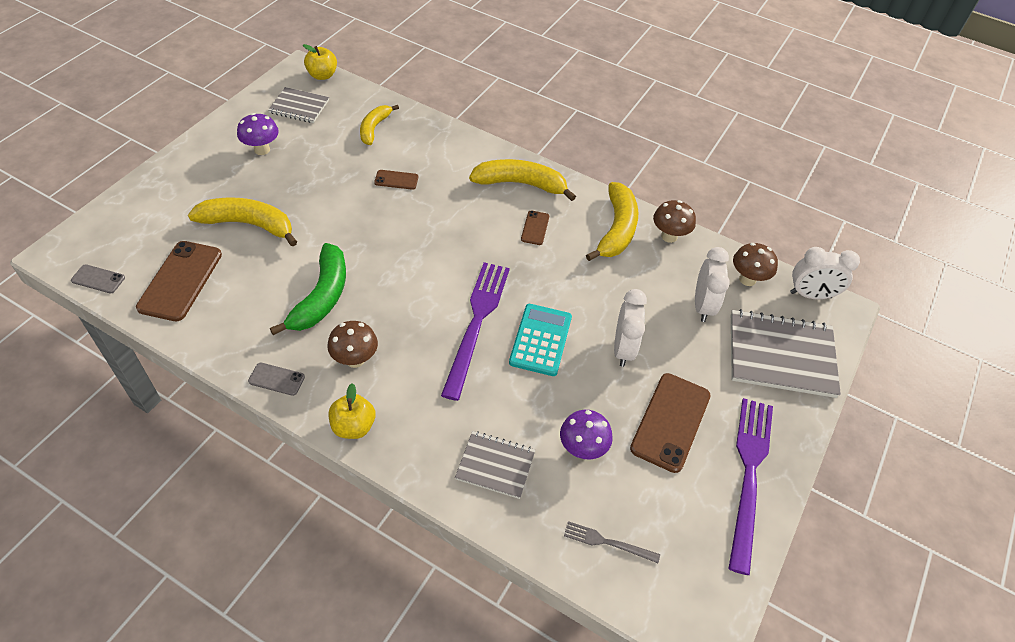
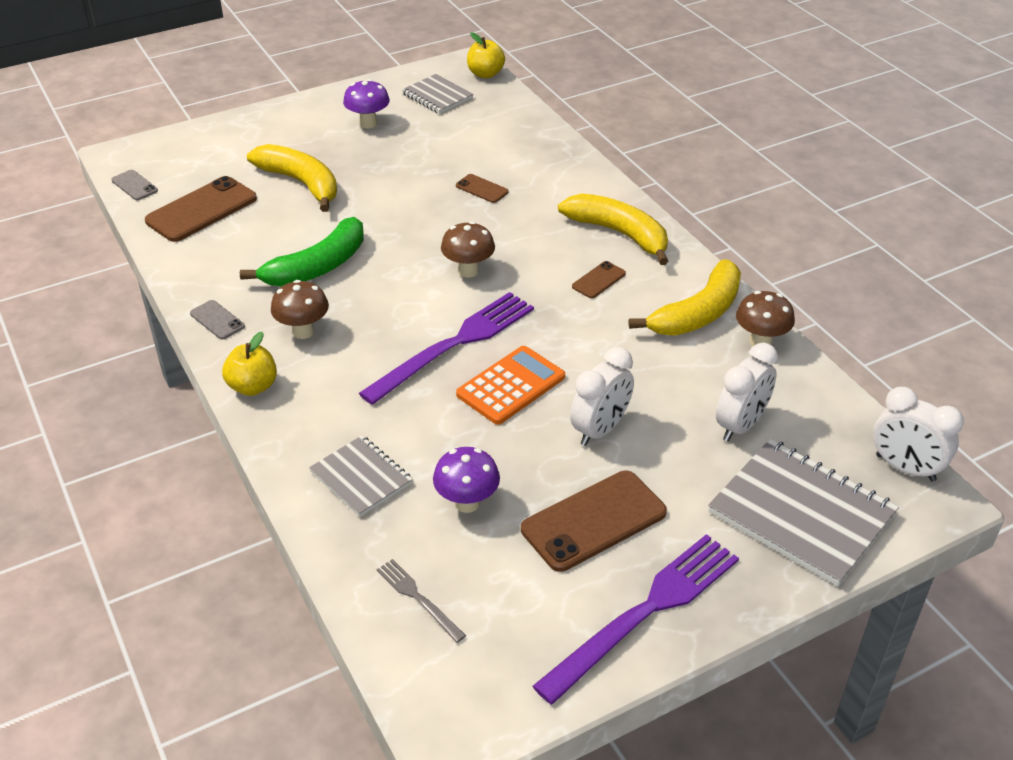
camera: 35 degrees right, 10 degrees down
yellow banana [360,105,399,145] -> none
turquoise calculator [509,304,572,376] -> orange calculator [456,346,565,425]
brown mushroom [733,243,778,286] -> brown mushroom moved to [441,221,495,278]

